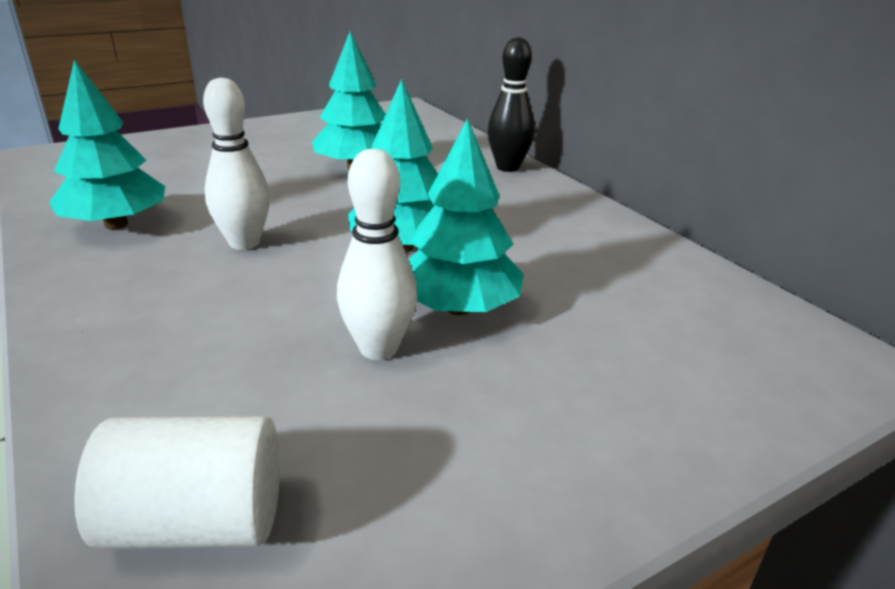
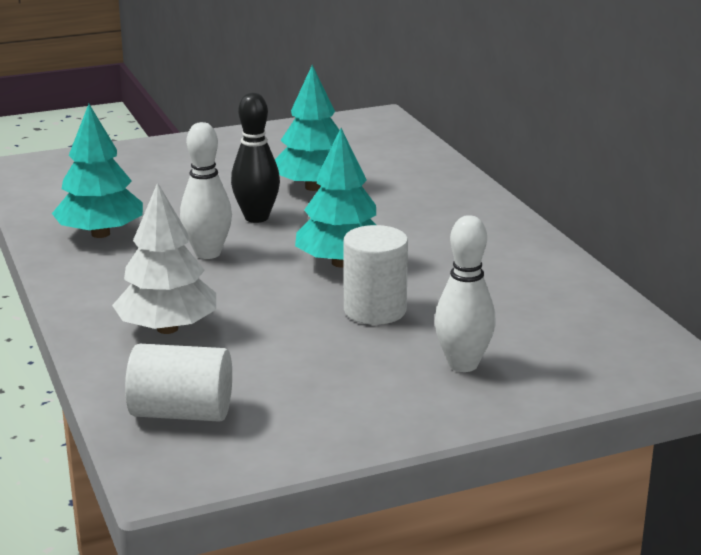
camera: 10 degrees right, 5 degrees down
white bowling pin [337,149,417,360] -> white bowling pin moved to [435,215,496,372]
turquoise tree [408,118,523,315] -> white cylinder [344,225,408,325]
black bowling pin [487,37,535,172] -> black bowling pin moved to [231,93,280,223]
none -> white tree [112,182,216,334]

